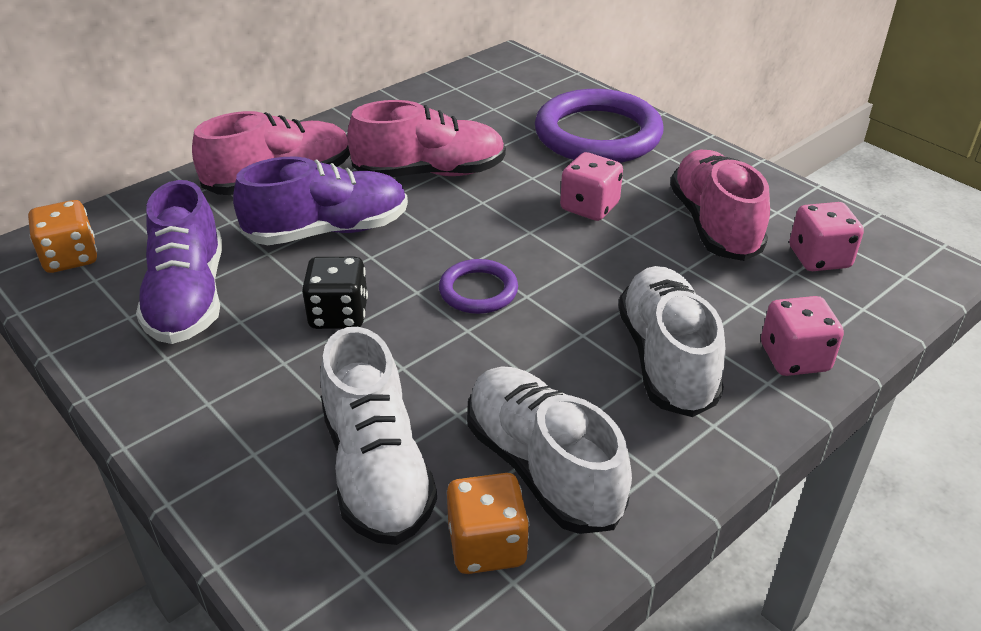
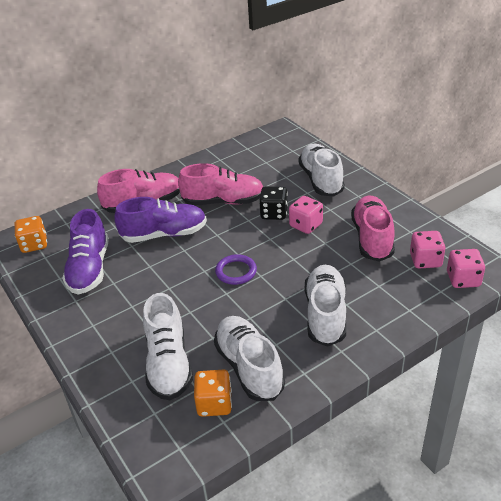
camera: 10 degrees right, 0 degrees up
black dice [302,257,368,329] -> black dice moved to [259,186,288,220]
purple ring [535,89,664,163] -> white shoe [299,144,345,196]
pink dice [761,296,844,376] -> pink dice moved to [447,249,485,288]

